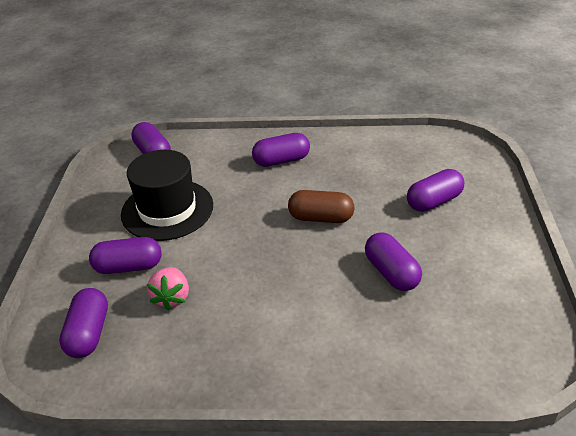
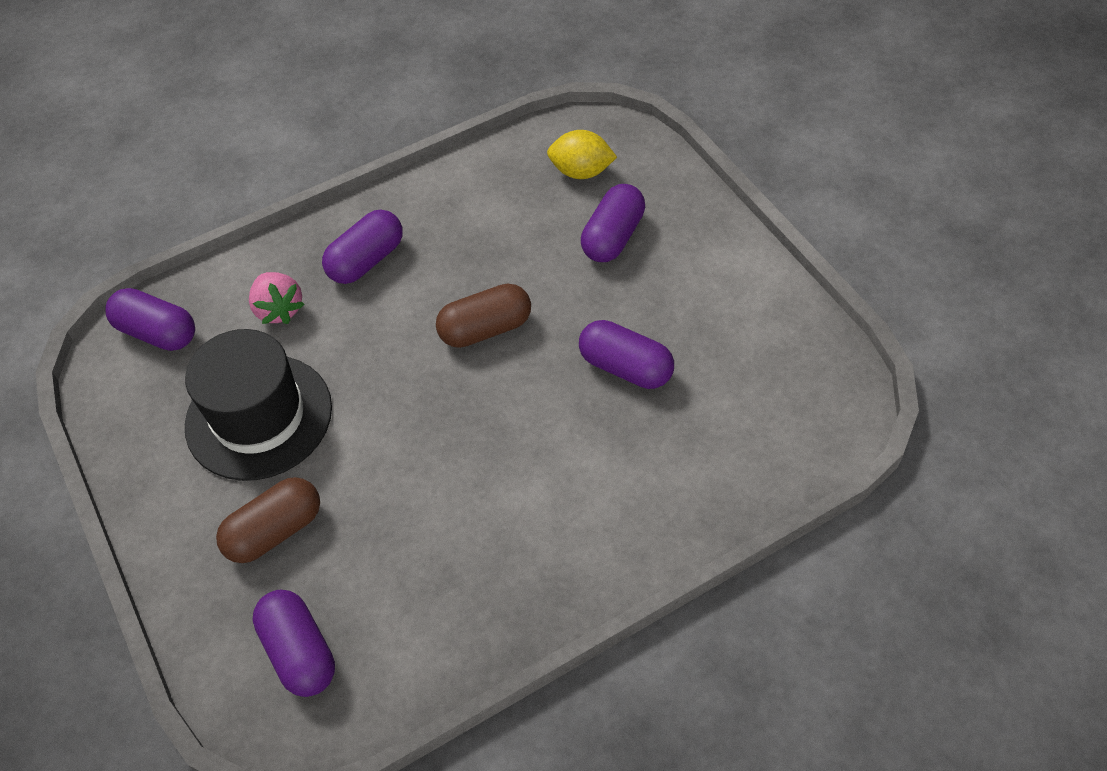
camera: 30 degrees left, 15 degrees up
purple capsule [89,237,162,274] -> brown capsule [216,477,320,563]
pink strawberry [147,267,189,310] -> pink strawberry moved to [249,272,305,324]
none -> yellow lemon [547,130,617,179]

